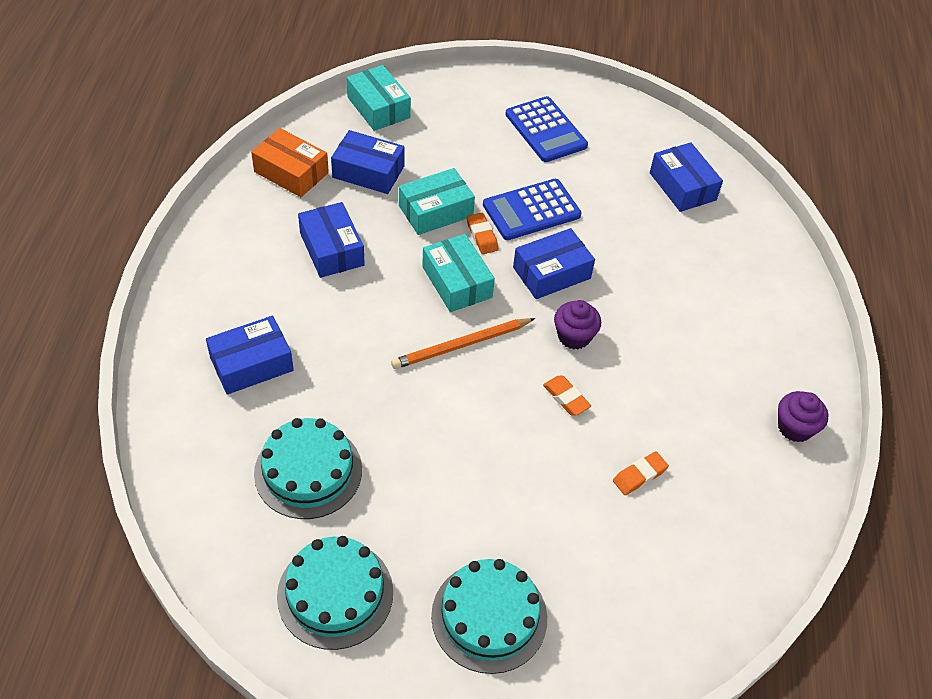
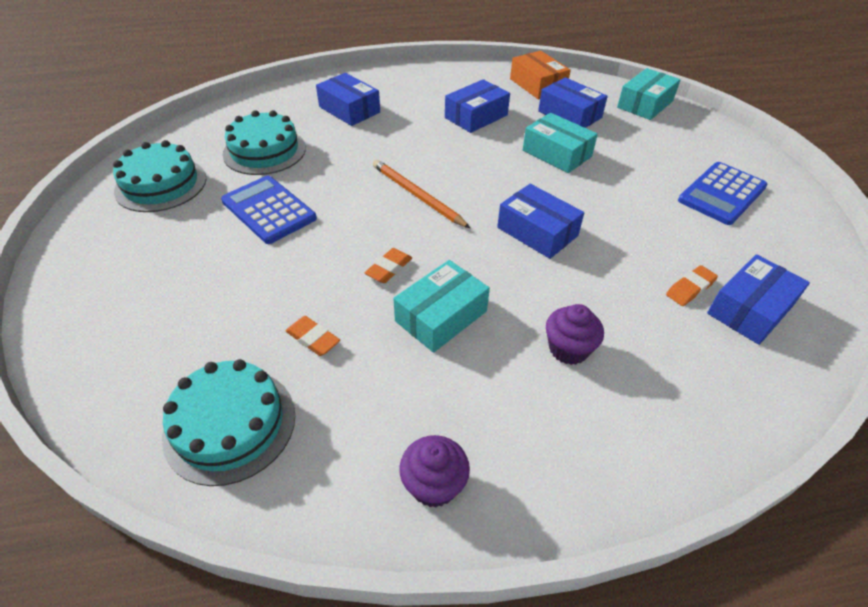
camera: 75 degrees right, 5 degrees down
orange box [251,128,329,197] -> orange box turned 45 degrees counterclockwise [510,51,571,100]
blue box [331,130,405,194] -> blue box turned 45 degrees counterclockwise [538,77,608,128]
turquoise box [422,234,495,312] -> turquoise box moved to [393,260,490,353]
turquoise cake [431,559,547,674] -> turquoise cake moved to [162,359,295,486]
orange eraser [467,213,498,254] -> orange eraser moved to [666,265,718,306]
blue calculator [483,179,582,240] -> blue calculator moved to [221,176,317,244]
purple cupcake [554,300,601,350] -> purple cupcake moved to [546,304,604,365]

